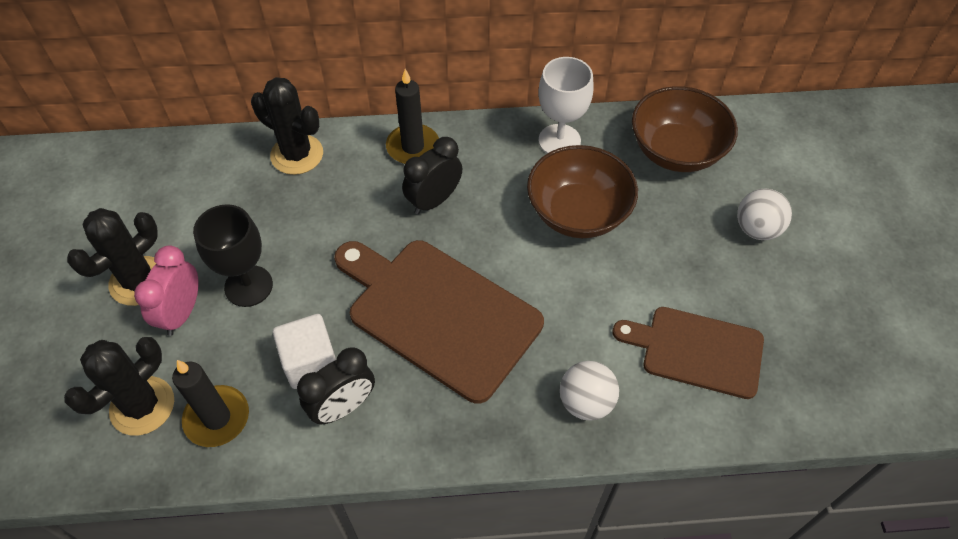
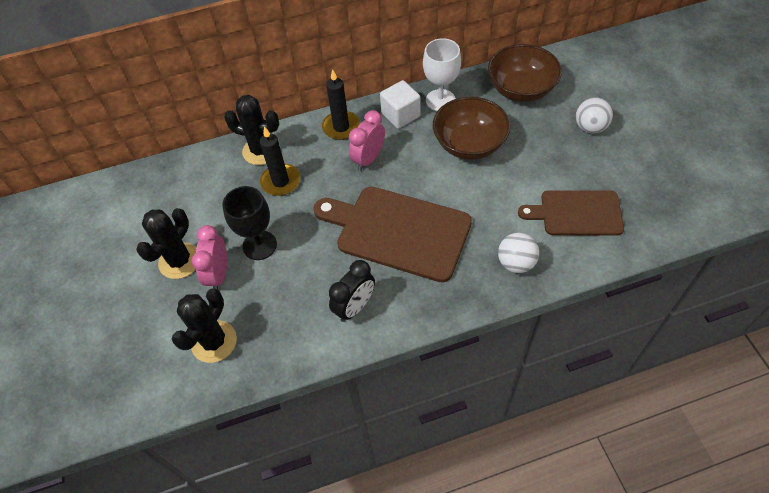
camera: 10 degrees left, 0 degrees up
black candle [172,360,249,447] -> black candle moved to [260,126,300,196]
white cube [273,314,336,389] -> white cube moved to [380,80,421,129]
black clock [402,137,462,214] -> pink clock [349,110,385,171]

